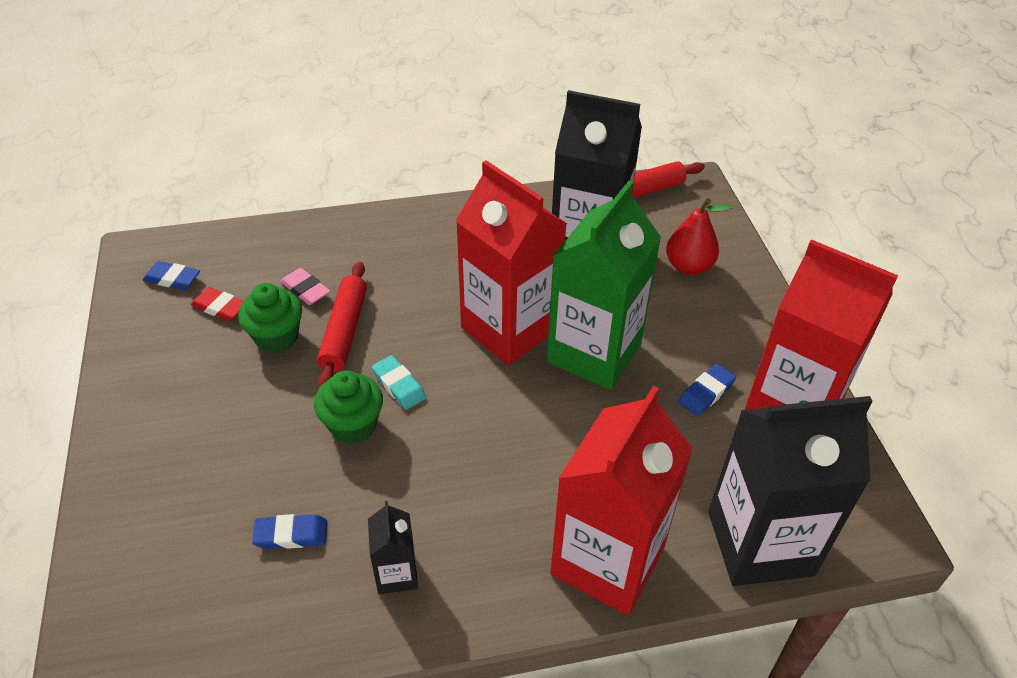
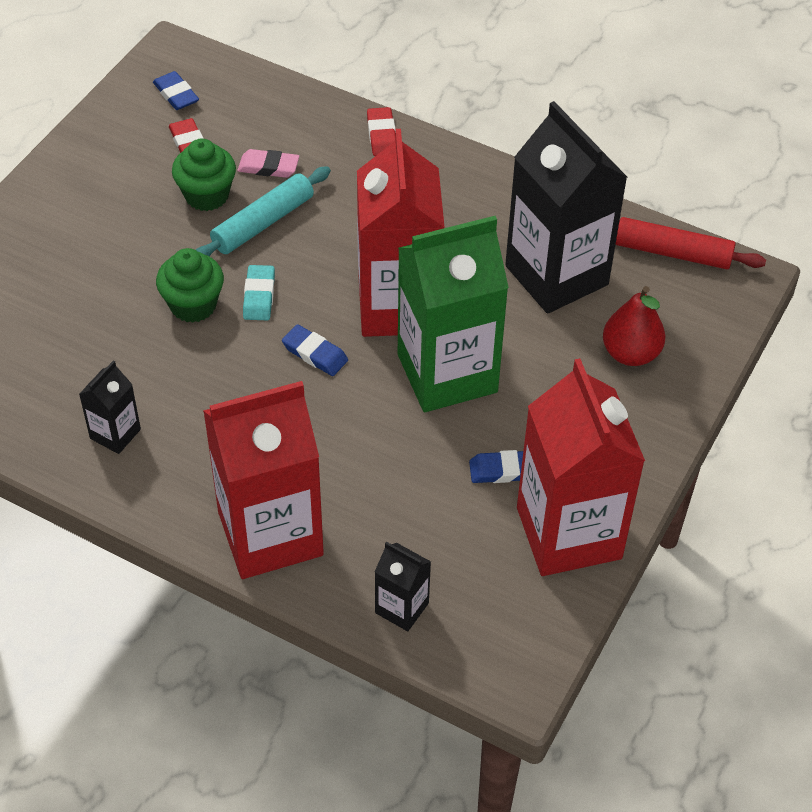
camera: 40 degrees right, 5 degrees up
blue eraser [252,514,327,549] -> blue eraser moved to [282,324,348,376]
pink eraser [280,268,330,305] -> pink eraser turned 75 degrees counterclockwise [238,149,299,178]
red rolling pin [317,261,367,388] -> turquoise rolling pin [196,166,331,256]
black carton [708,396,873,586] -> black carton [375,542,431,631], size x0.45
none -> red eraser [367,107,396,156]

